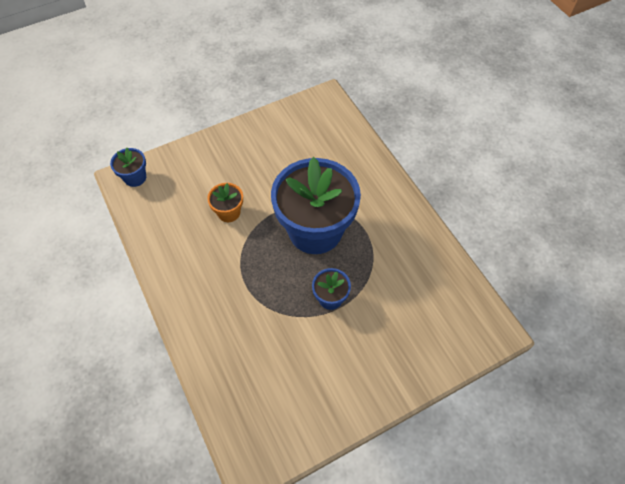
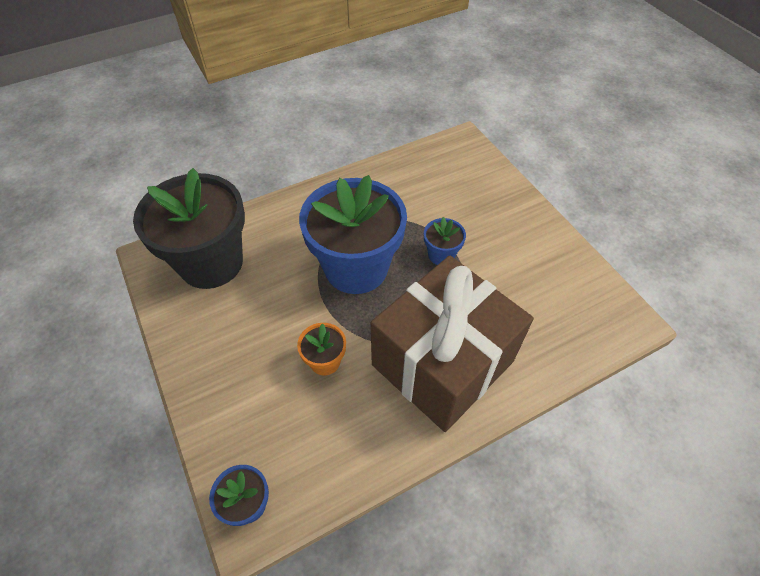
camera: 90 degrees left, 5 degrees down
none -> black flower pot [133,168,245,289]
none -> brown gift [371,256,534,432]

